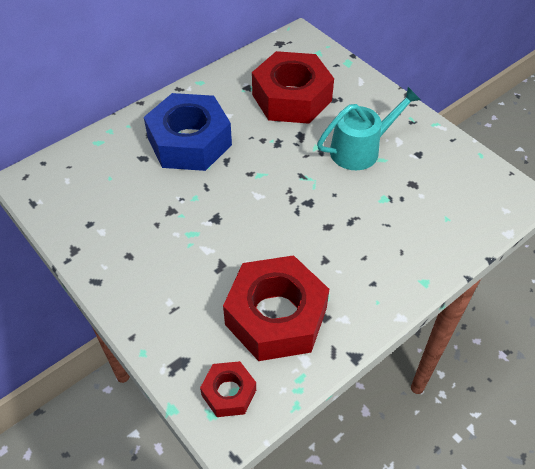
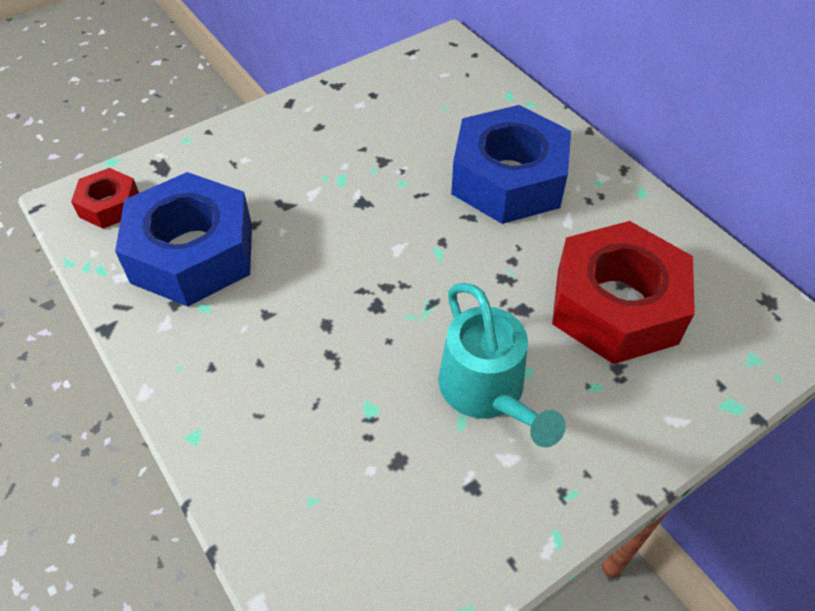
camera: 95 degrees right, 0 degrees up
red nut [223,255,329,361] -> blue nut [115,172,252,306]

